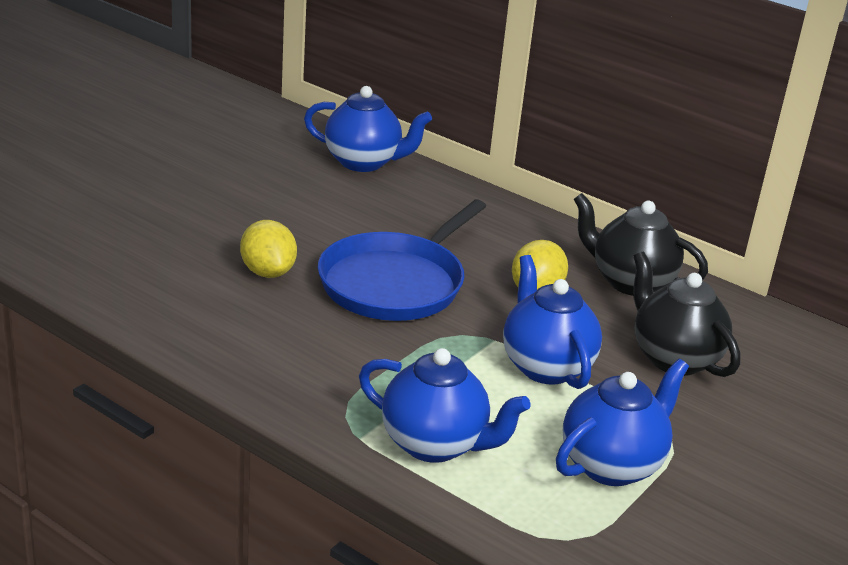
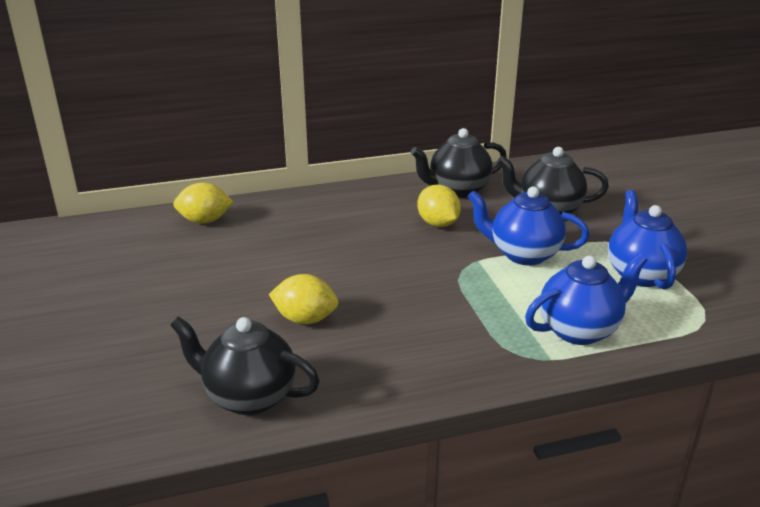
camera: 50 degrees left, 0 degrees up
blue teapot [304,86,432,172] -> yellow lemon [173,182,234,224]
blue pan [317,200,486,321] -> none
none -> black teapot [170,317,320,415]

